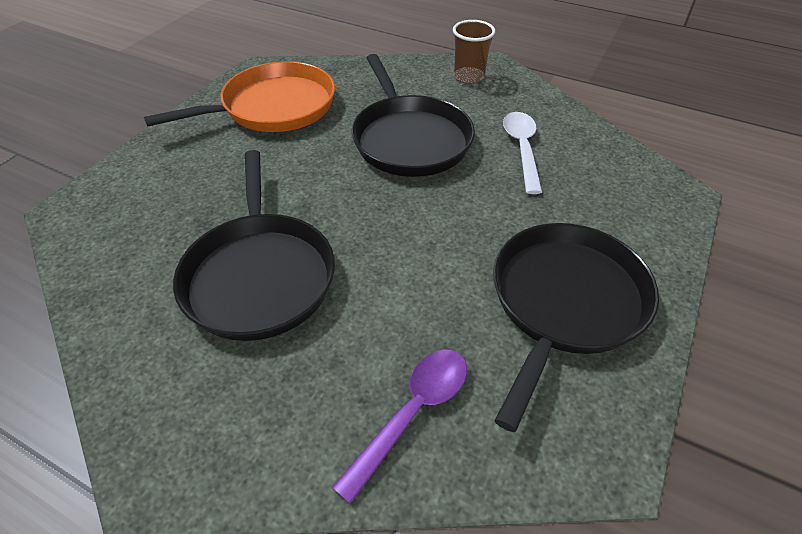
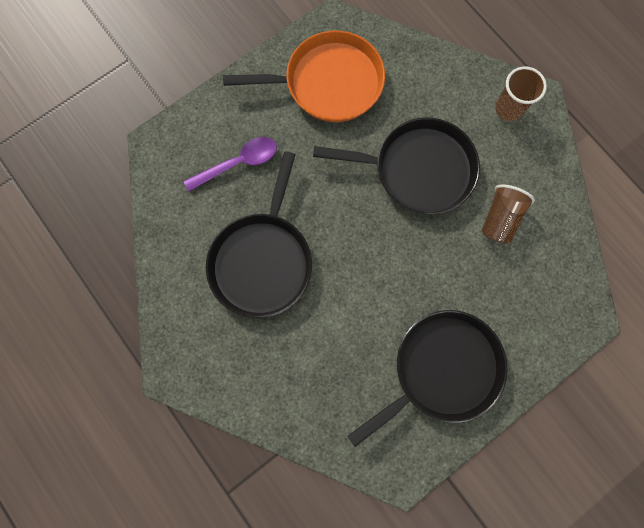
camera: 25 degrees right, 30 degrees up
purple spoon [332,350,467,504] -> purple spoon moved to [184,137,277,192]
black pan [352,54,475,177] -> black pan turned 90 degrees counterclockwise [313,118,480,214]
white spoon [503,112,542,194] -> brown cup [482,185,535,244]

